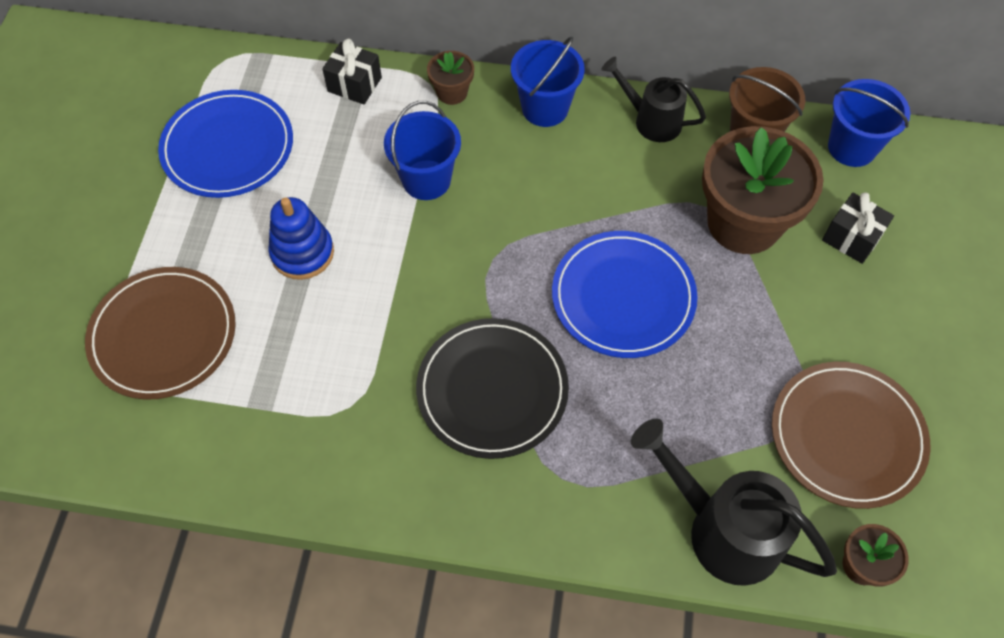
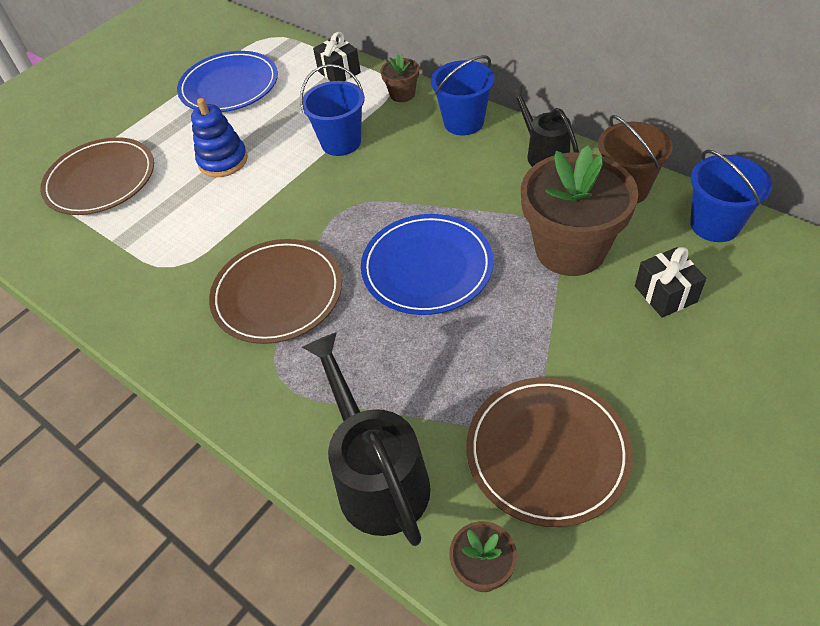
camera: 35 degrees right, 10 degrees down
black plate [416,318,569,459] -> brown plate [209,239,342,344]

